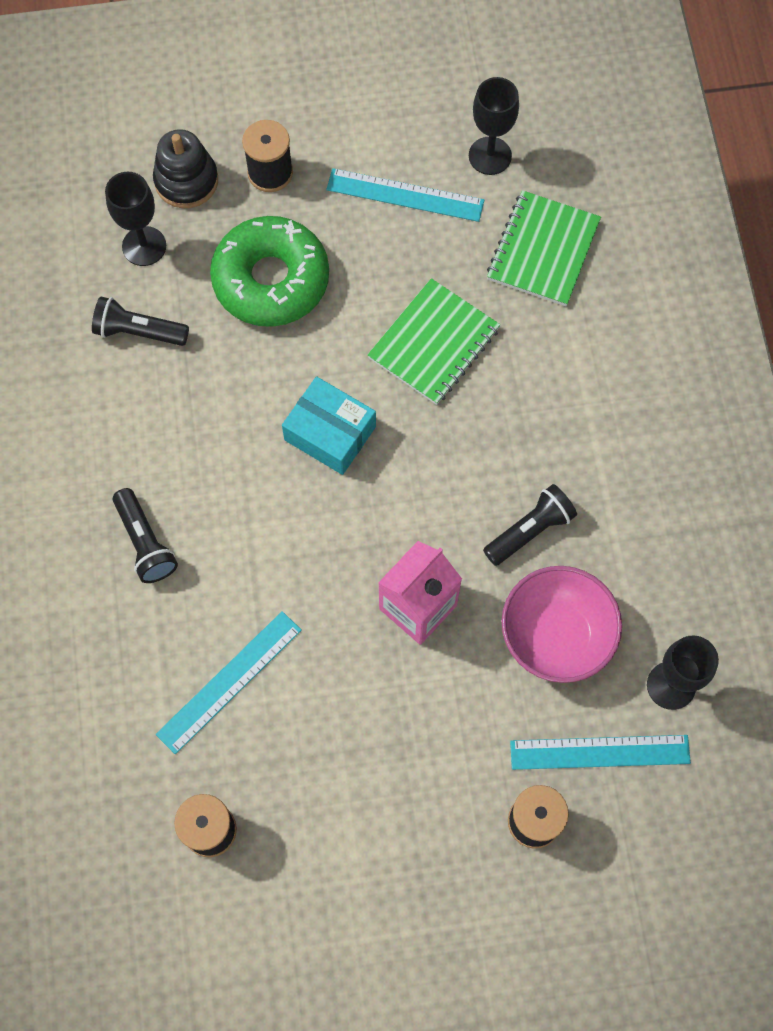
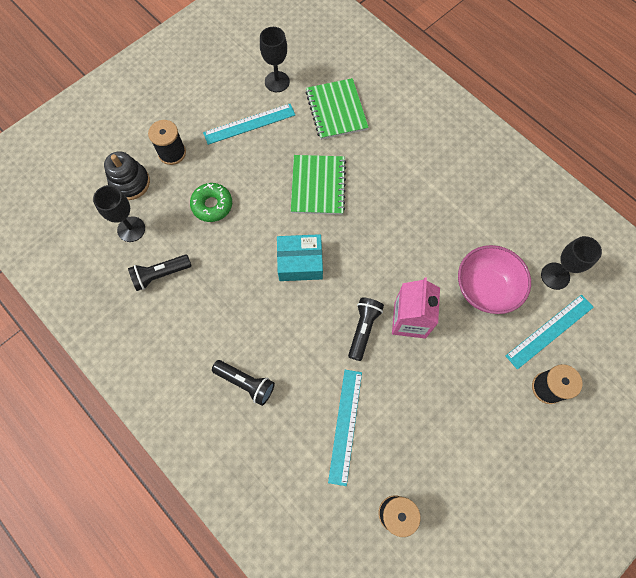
camera: 35 degrees left, 0 degrees up
green donut [210,216,329,327] -> green donut [190,183,232,222], size x0.58
black flashlight [483,484,577,566] -> black flashlight moved to [348,297,384,361]

